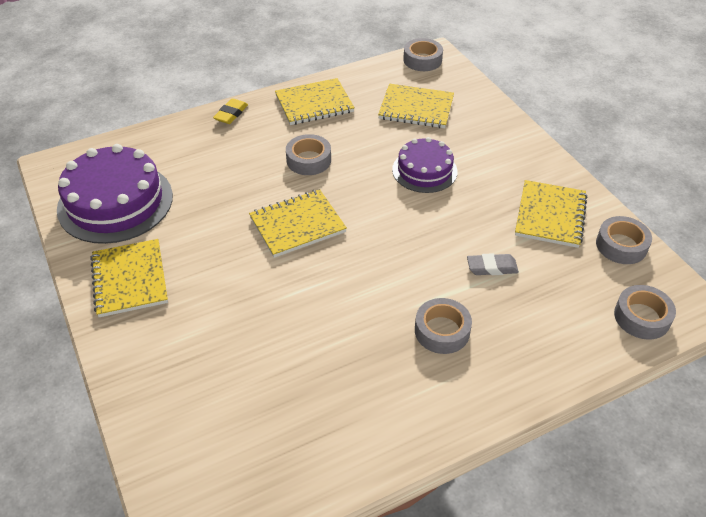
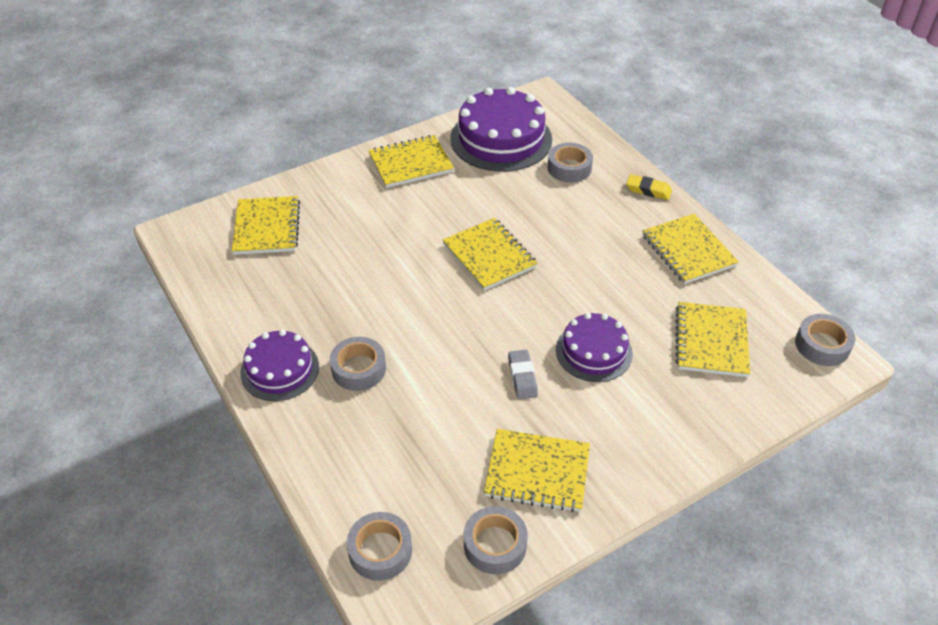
camera: 85 degrees right, 0 degrees up
grey tape [286,134,331,175] -> grey tape moved to [548,143,593,182]
grey eraser [467,253,519,275] -> grey eraser moved to [508,350,538,399]
none -> yellow notebook [232,196,300,255]
none -> purple cake [240,329,319,401]

